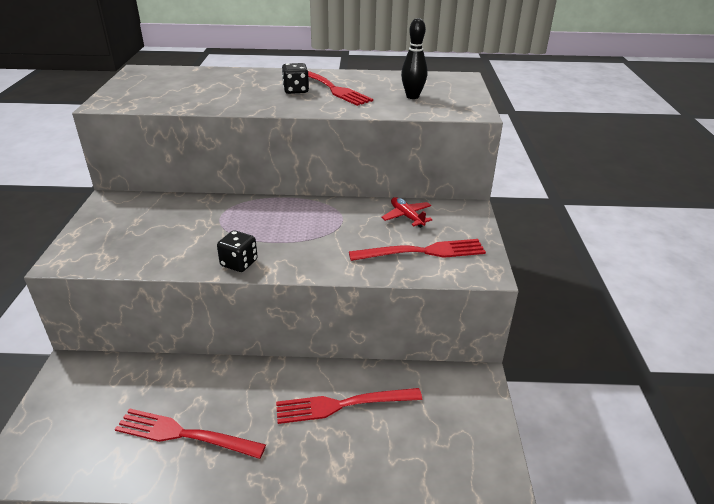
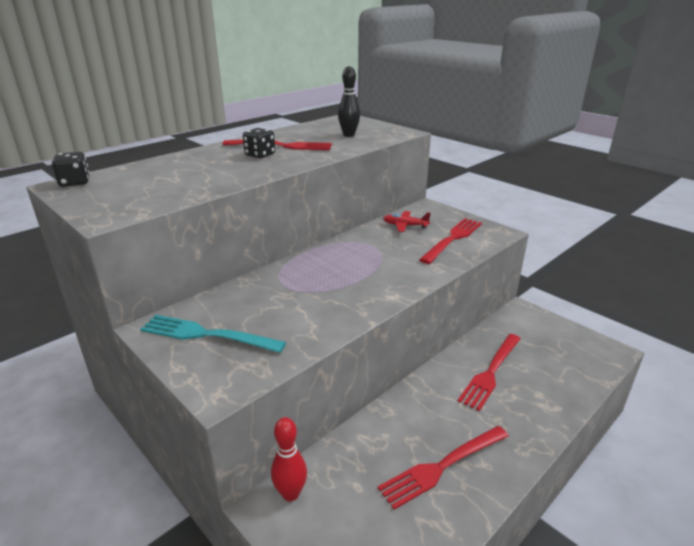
camera: 45 degrees left, 5 degrees down
black dice [217,230,258,272] -> black dice moved to [52,152,90,187]
none -> turquoise fork [140,315,286,353]
none -> red bowling pin [271,417,307,501]

